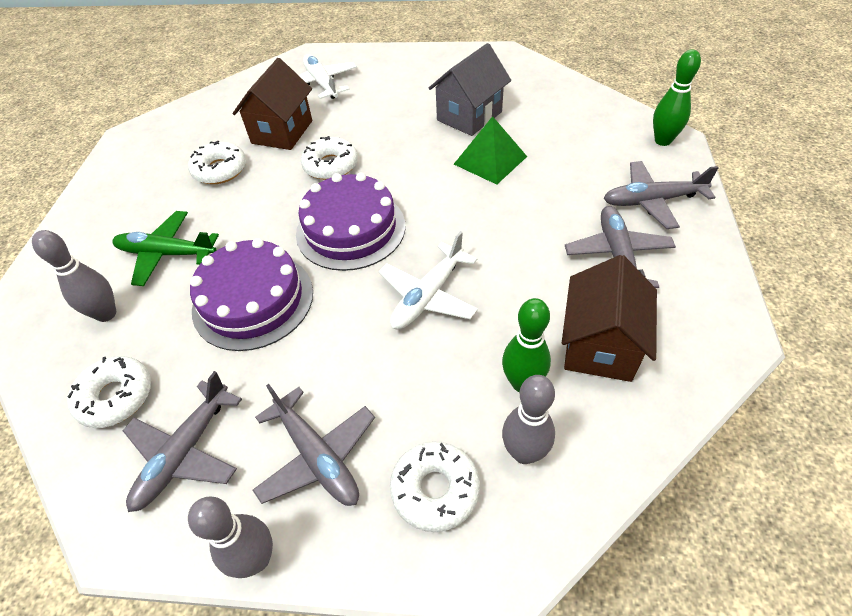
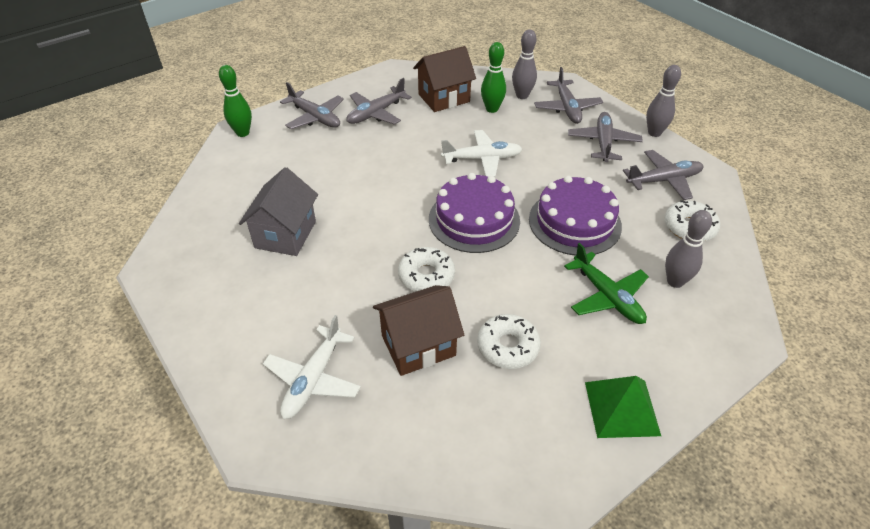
camera: 135 degrees left, 5 degrees down
white donut [390,441,480,532] -> grey plane [534,67,603,124]
grey house [429,43,511,136] -> grey house turned 75 degrees counterclockwise [239,167,318,256]
green pyramid [454,116,527,185] -> green pyramid moved to [585,376,661,438]

